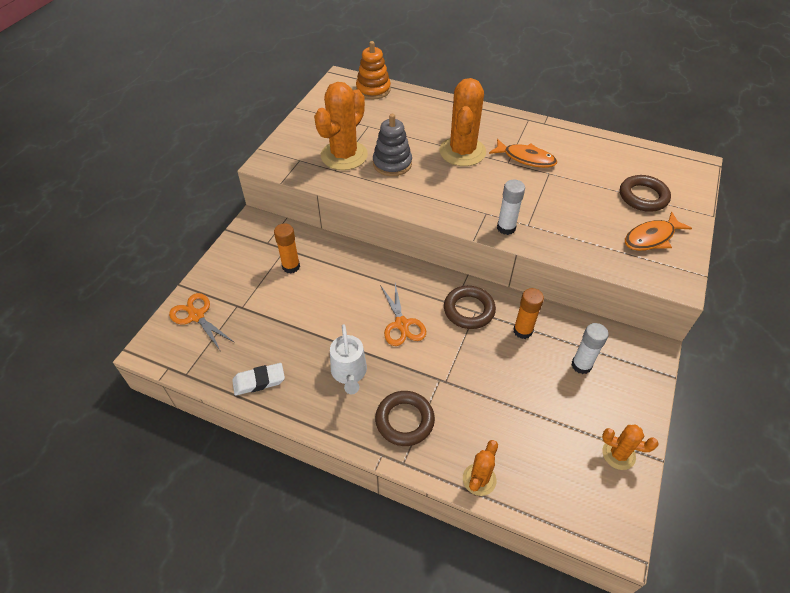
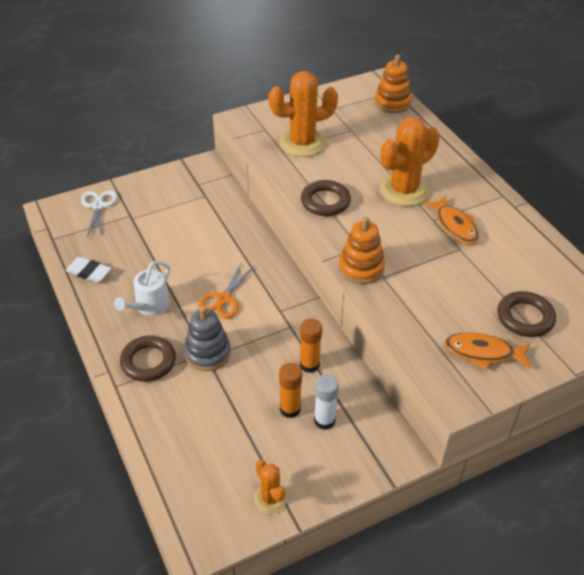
camera: 40 degrees right, 5 degrees down
orange scissors [169,293,235,350] -> white scissors [81,190,118,237]
orange glue stick [274,223,300,274] -> orange glue stick moved to [279,363,302,418]
grey stacking toy [373,114,412,176] -> grey stacking toy moved to [184,306,231,371]
brown ring [444,286,496,329] -> brown ring moved to [301,180,351,216]
orange cactus [463,440,498,496] -> none
white glue stick [497,180,525,235] -> orange stacking toy [339,217,385,284]

